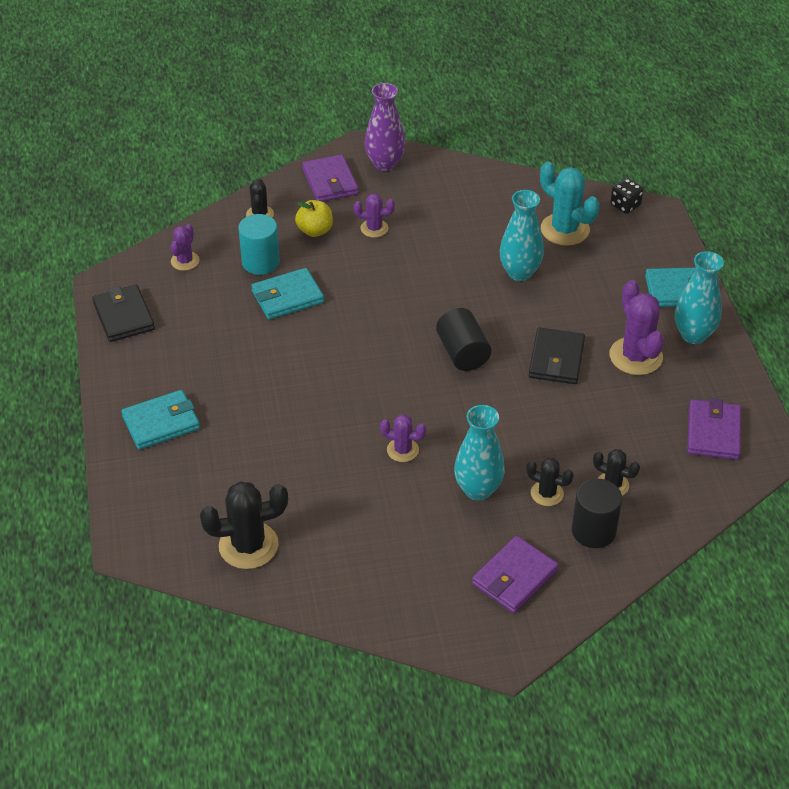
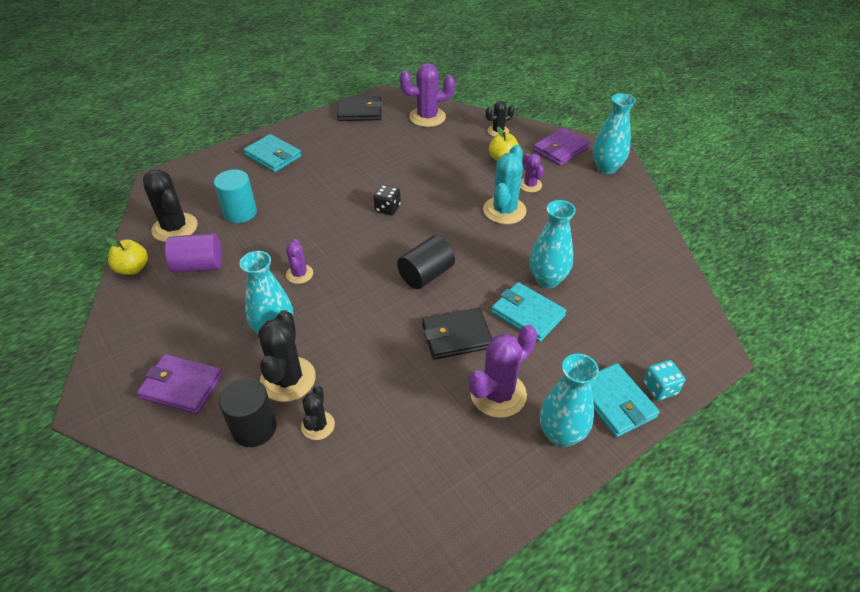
camera: 65 degrees right, 0 degrees up
black wallet [92,285,155,342] -> black wallet turned 45 degrees clockwise [337,97,382,121]
purple cactus [171,224,199,271] -> purple cactus [399,63,455,127], size x1.75
turquoise cylinder [238,214,280,275] -> turquoise cylinder moved to [214,169,257,223]
turquoise wallet [251,268,324,320] -> turquoise wallet moved to [491,282,566,342]
purple vase [365,83,406,171] -> turquoise vase [593,93,636,174]
black cactus [526,458,574,506] -> black cactus [258,310,316,402], size x1.75
turquoise cactus [540,162,599,246] -> turquoise cactus moved to [483,145,527,224]
black dice [610,178,643,214] -> black dice moved to [374,185,401,216]
purple wallet [687,398,741,460] -> none
none -> yellow apple [106,238,148,275]
none -> purple cylinder [165,233,222,273]
none -> turquoise dice [643,360,685,400]

